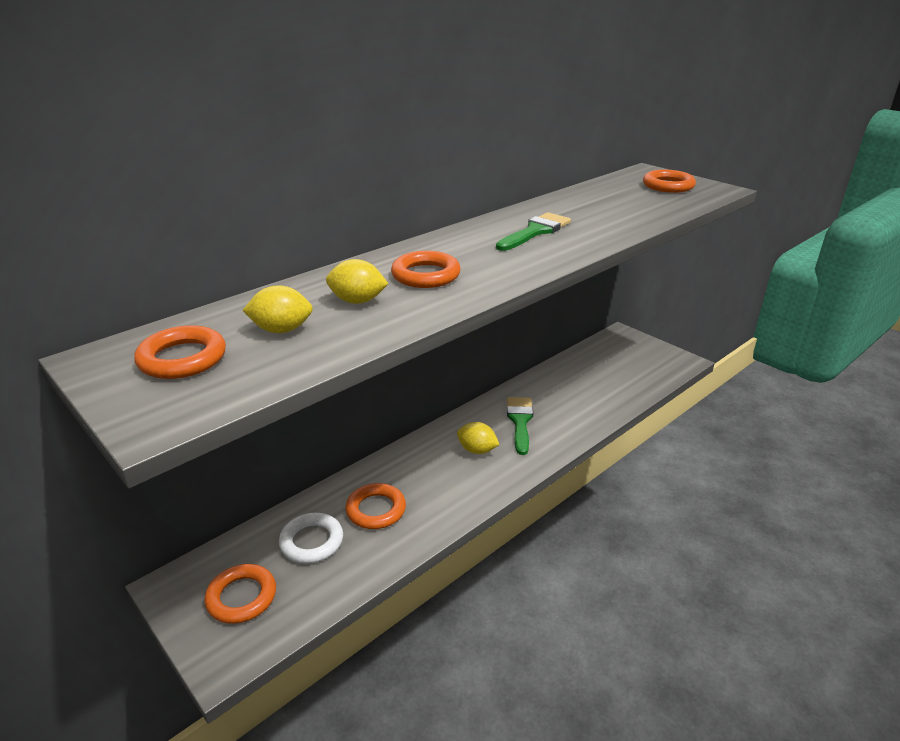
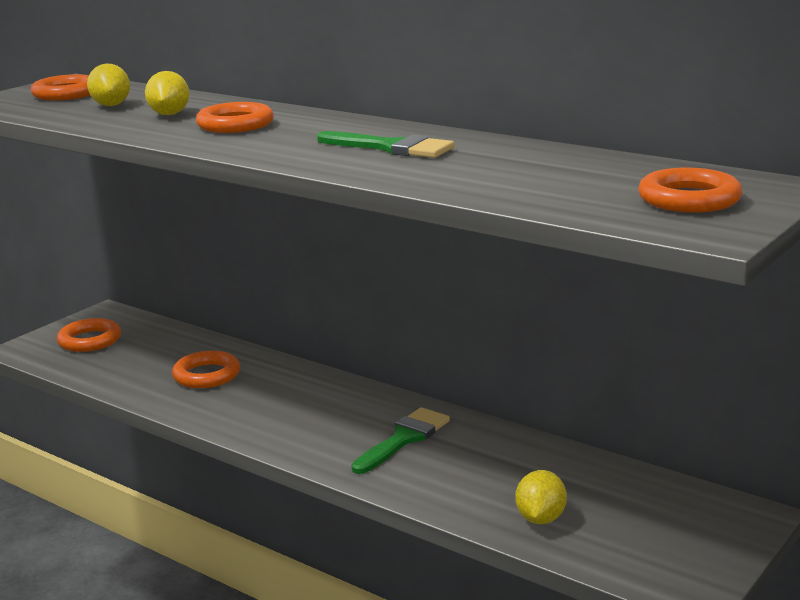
camera: 80 degrees right, 10 degrees down
white ring [279,513,343,563] -> none
yellow lemon [457,422,500,454] -> yellow lemon moved to [515,470,567,524]
green brush [507,397,533,455] -> green brush turned 45 degrees counterclockwise [351,407,450,474]

